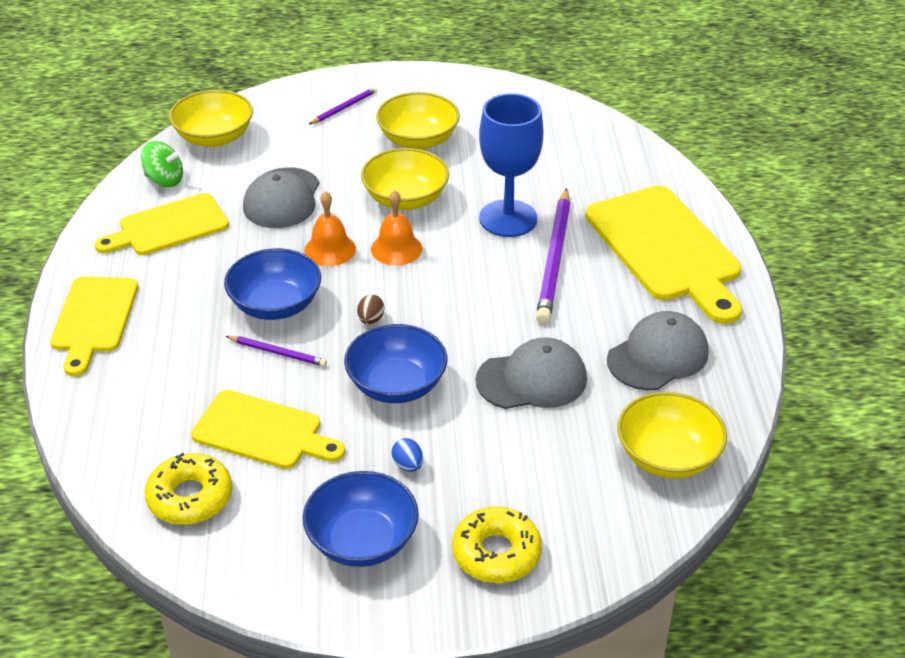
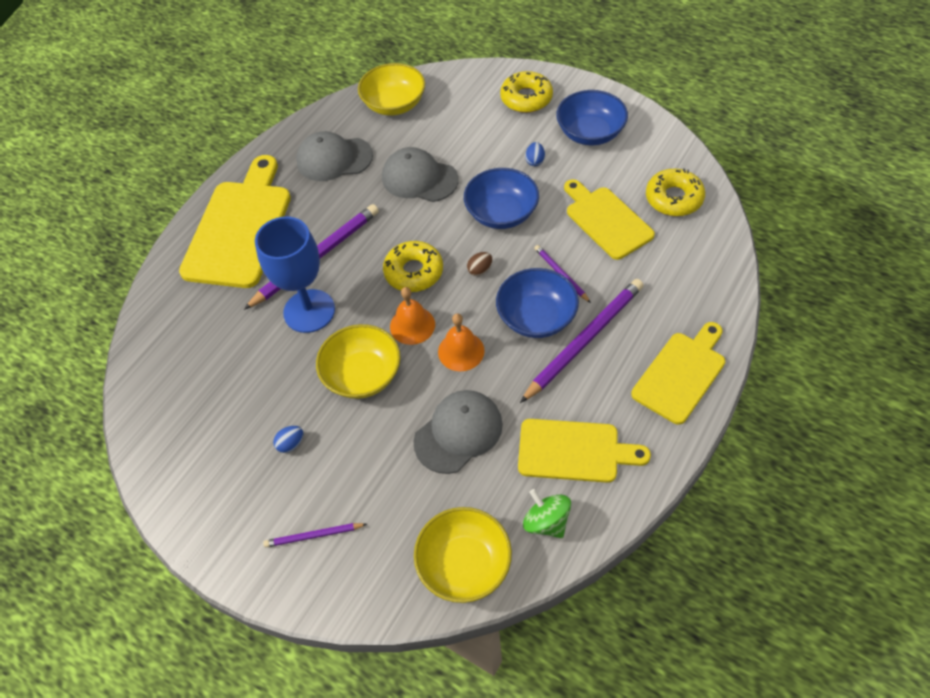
camera: 140 degrees left, 15 degrees up
yellow bowl [376,92,460,149] -> blue egg [273,426,303,453]
none -> yellow donut [383,241,443,292]
none -> purple pencil [520,279,644,403]

